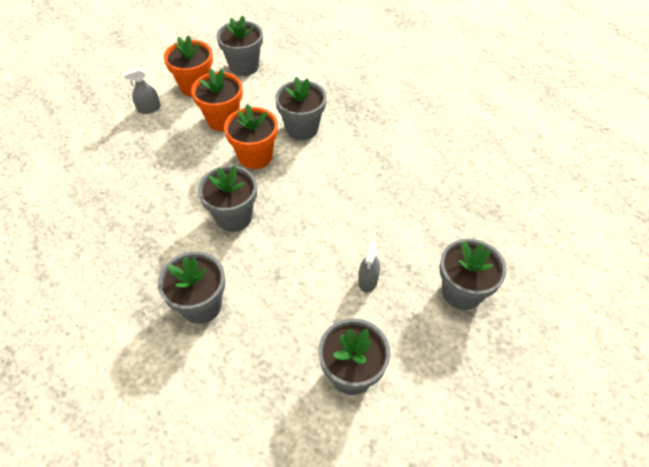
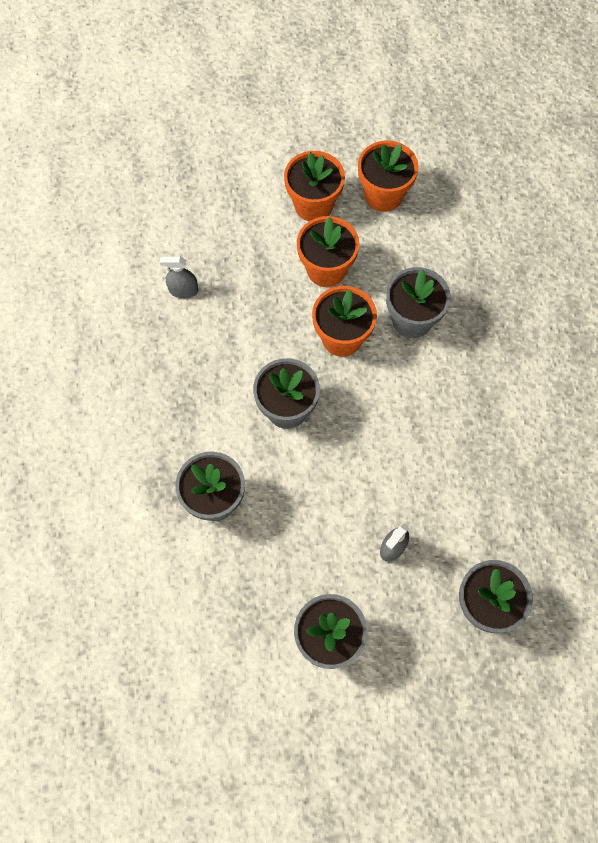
camera: 25 degrees right, 15 degrees up
grey spray bottle [123,67,161,114] -> grey spray bottle moved to [160,256,198,298]
grey flower pot [216,16,263,76] -> orange flower pot [358,141,419,212]

